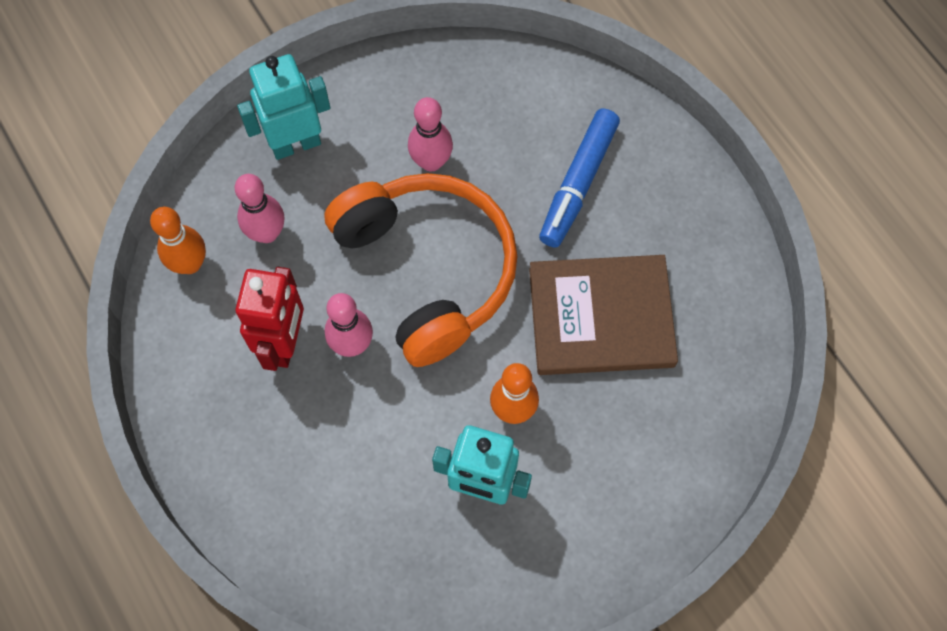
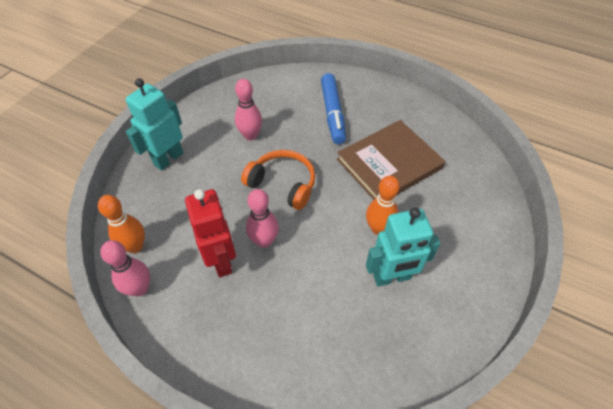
camera: 30 degrees left, 15 degrees down
pink bowling pin [235,174,284,243] -> pink bowling pin moved to [100,240,150,296]
orange headphones [324,173,517,367] -> orange headphones [241,150,315,210], size x0.58

